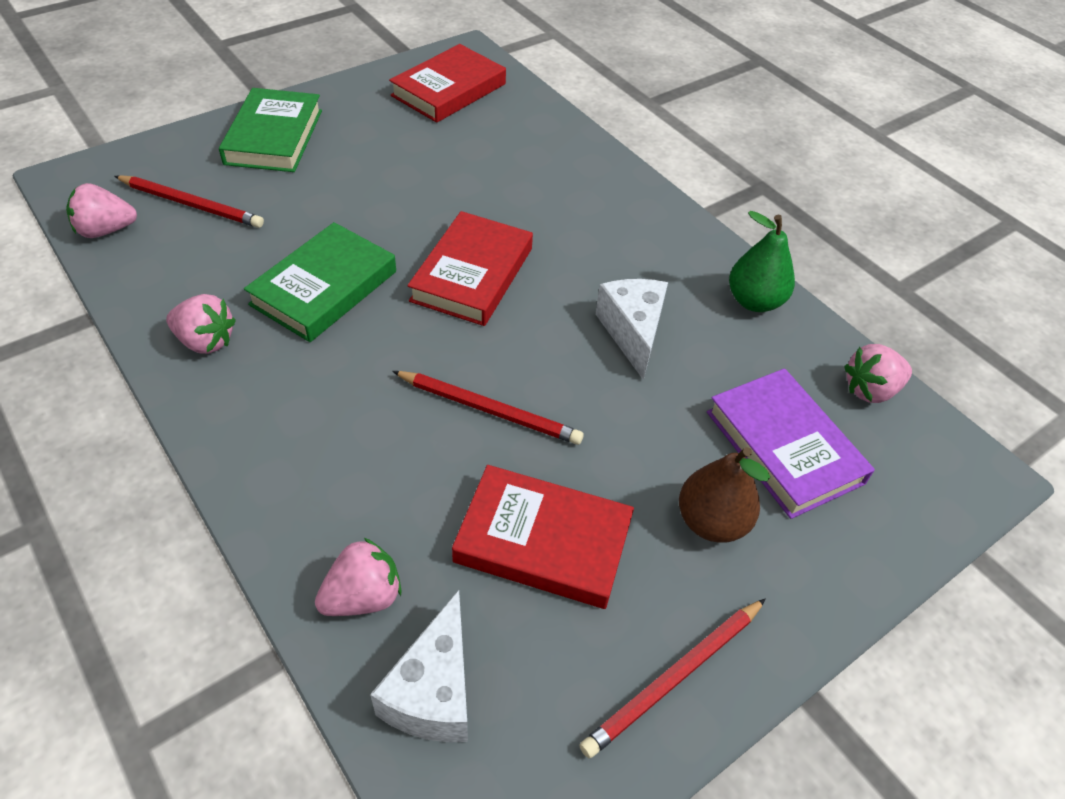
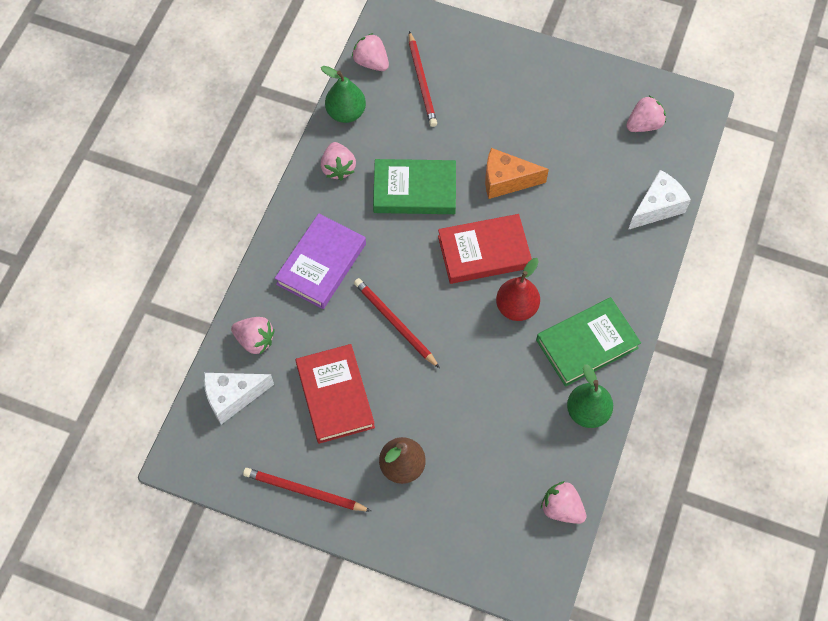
camera: 60 degrees right, 15 degrees up
green book [219,88,322,172] -> green book moved to [536,297,641,387]
red book [389,44,506,123] -> pink strawberry [626,96,666,132]
red pencil [392,371,584,445] -> red pencil turned 150 degrees clockwise [354,278,440,368]
white cheese [595,279,668,380] -> white cheese moved to [628,170,691,230]
purple book [707,368,875,519] -> purple book moved to [275,213,366,309]
none -> green pear [321,66,366,123]
none -> orange cheese [485,148,549,199]
none -> red pear [496,258,540,321]

